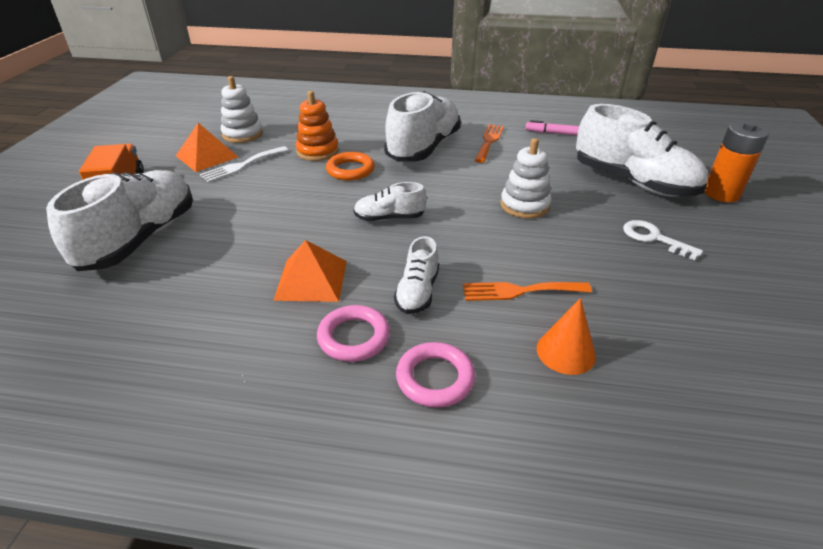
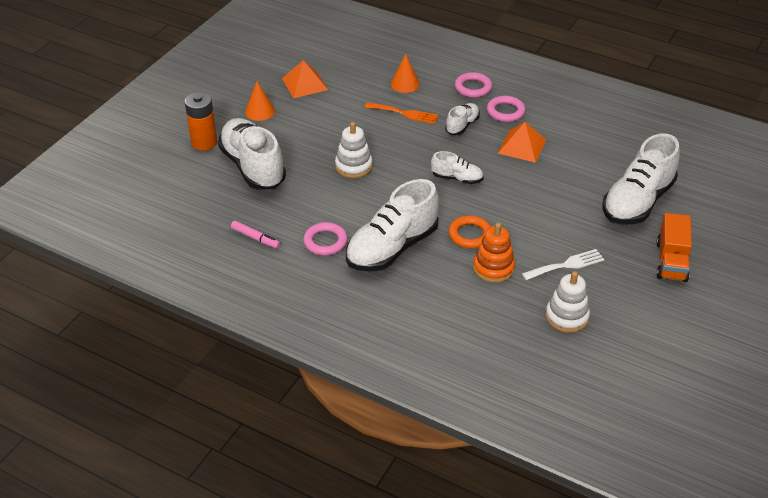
camera: 160 degrees left, 5 degrees up
orange pyramid [176,123,238,172] -> orange pyramid moved to [282,60,328,98]
orange fork [475,124,504,163] -> pink ring [303,222,348,255]
white key [623,220,703,261] -> none
none -> orange cone [245,81,275,121]

